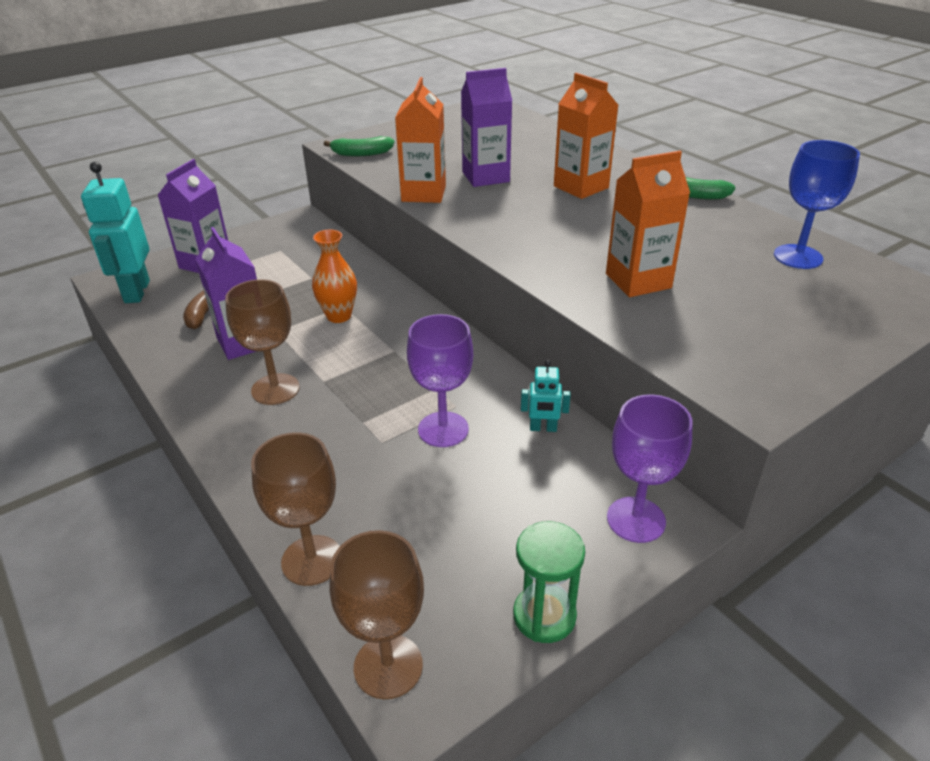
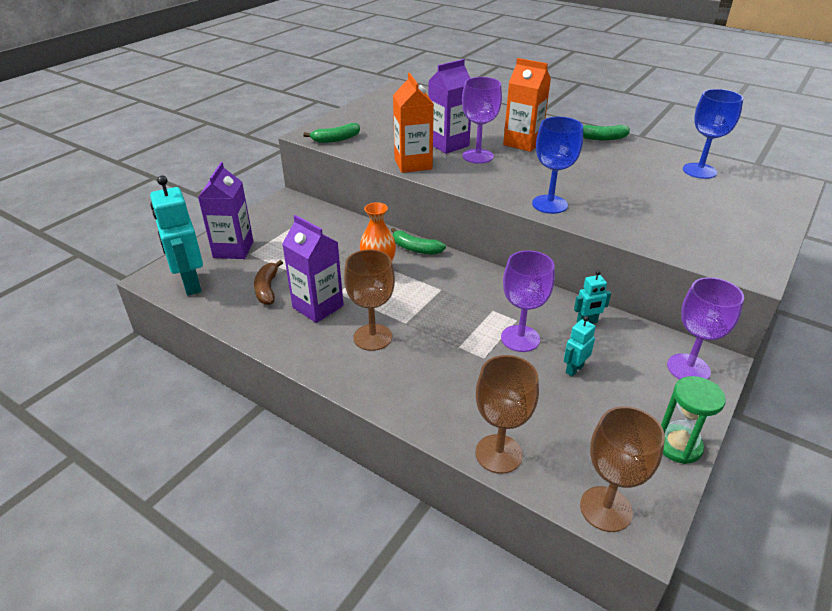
camera: 20 degrees left, 0 degrees up
orange carton [606,151,690,297] -> none
none -> green banana [391,228,446,254]
none -> purple goblet [462,77,502,164]
none -> blue goblet [532,117,583,214]
none -> turquoise robot [564,316,596,377]

